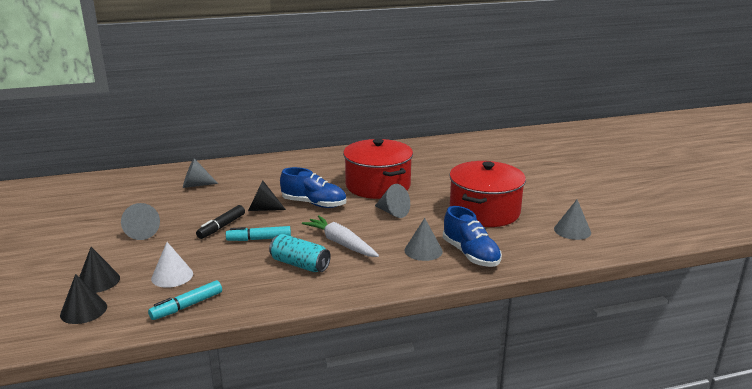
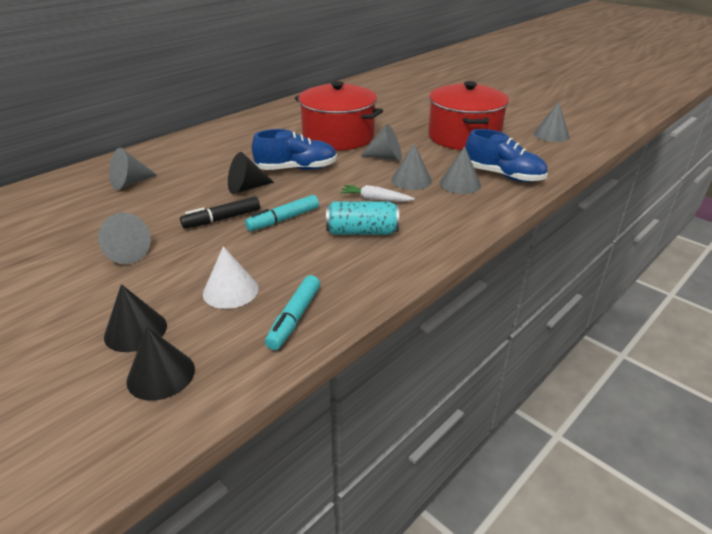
camera: 30 degrees left, 10 degrees up
black marker [196,205,245,239] -> black marker turned 60 degrees clockwise [180,196,260,229]
white carrot [302,216,379,257] -> white carrot [340,185,415,201], size x0.64
none -> grey cone [391,143,432,190]

